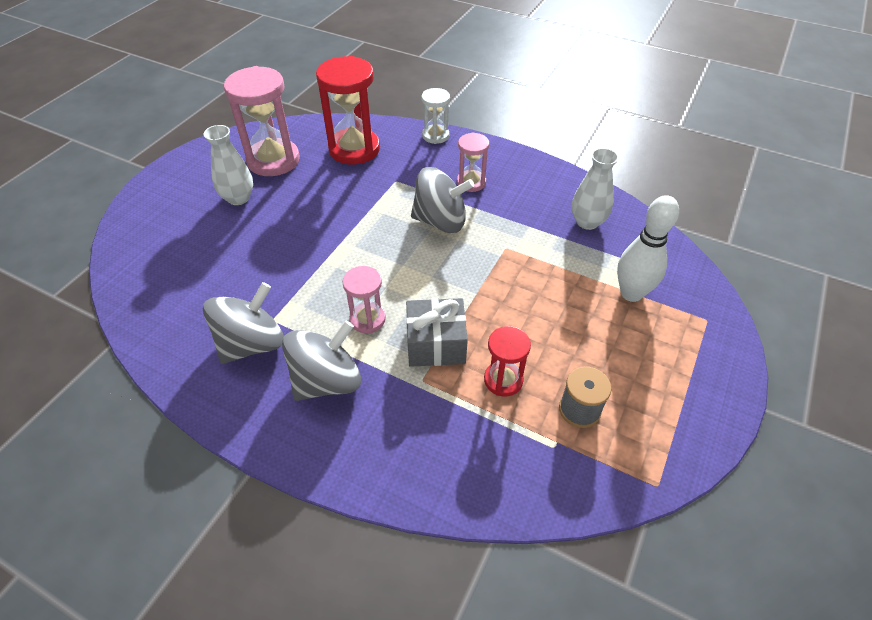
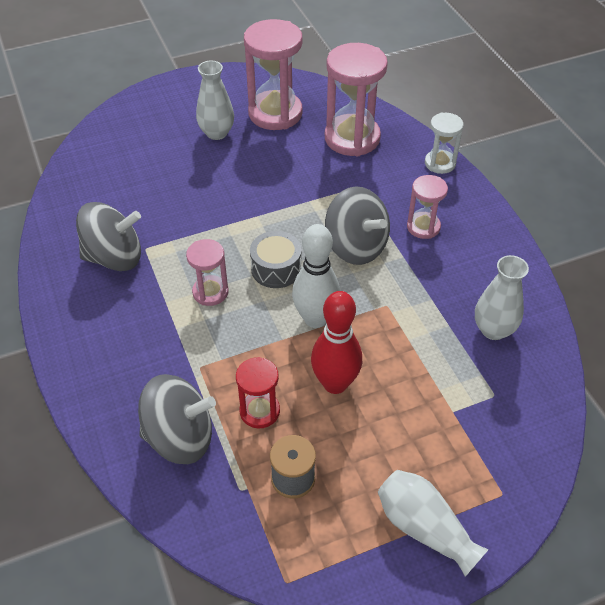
camera: 40 degrees right, 0 degrees up
grey spinning top [282,320,361,401] -> grey spinning top moved to [138,374,216,464]
red hourglass [316,56,380,165] -> pink hourglass [325,43,388,156]
grey gift [406,298,468,367] -> none
white bowling pin [617,195,679,302] -> white bowling pin moved to [292,224,340,328]
none -> grey drum [250,231,302,288]
none -> red bowling pin [311,291,362,394]
none -> white vase [378,470,488,577]

